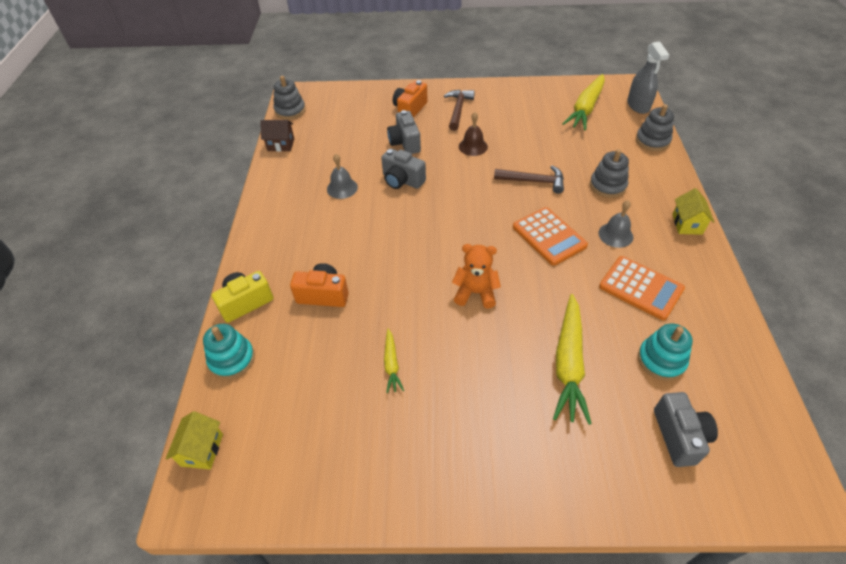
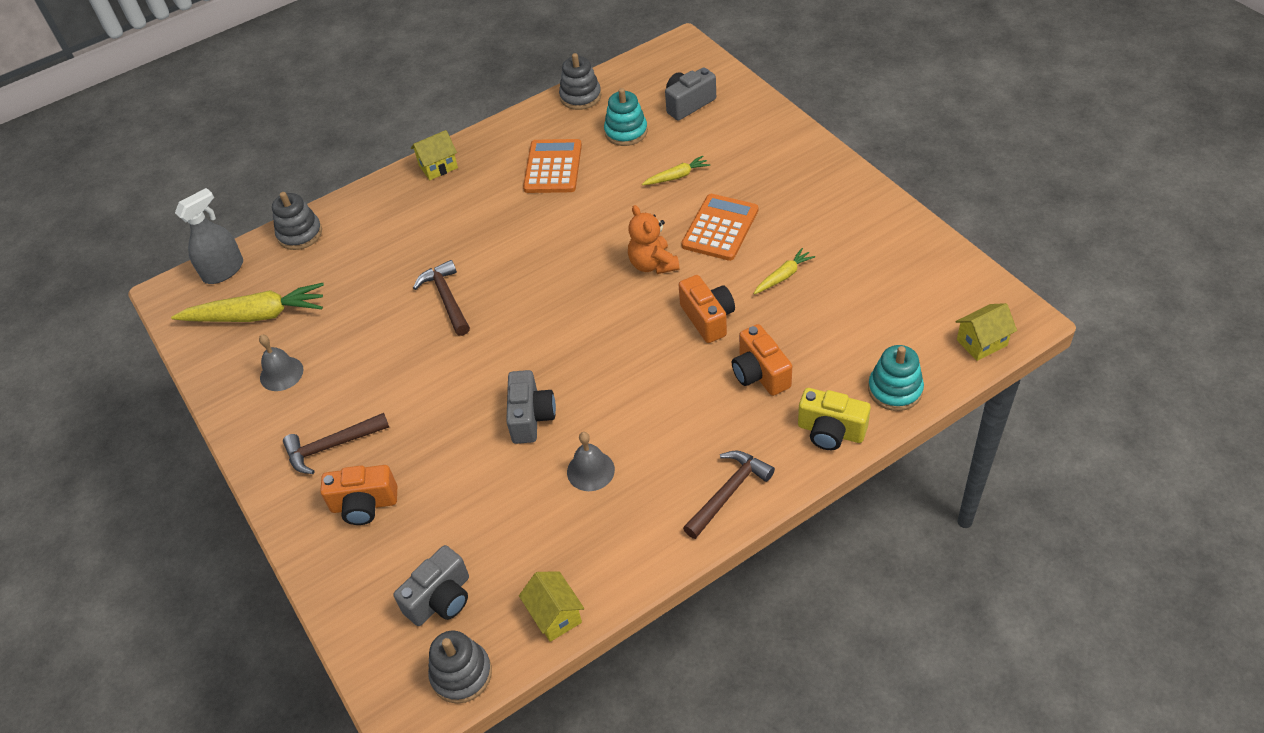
camera: 120 degrees left, 0 degrees up
brown house [260,120,294,152] -> yellow house [519,571,584,642]
grey camera [387,110,421,154] -> grey camera moved to [393,545,469,626]
brown bell [459,112,488,156] -> none
orange calculator [513,207,588,266] -> orange calculator moved to [681,194,758,261]
yellow carrot [553,294,592,425] -> yellow carrot [642,156,710,185], size x0.51
grey stacking toy [590,149,629,198] -> grey stacking toy moved to [559,53,601,110]
grey bell [598,200,633,248] -> grey bell moved to [259,335,303,391]
none -> orange camera [679,275,735,343]
none -> brown hammer [683,450,775,539]

